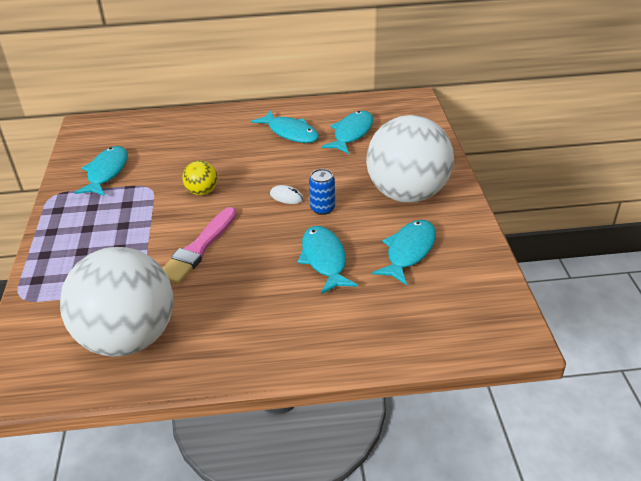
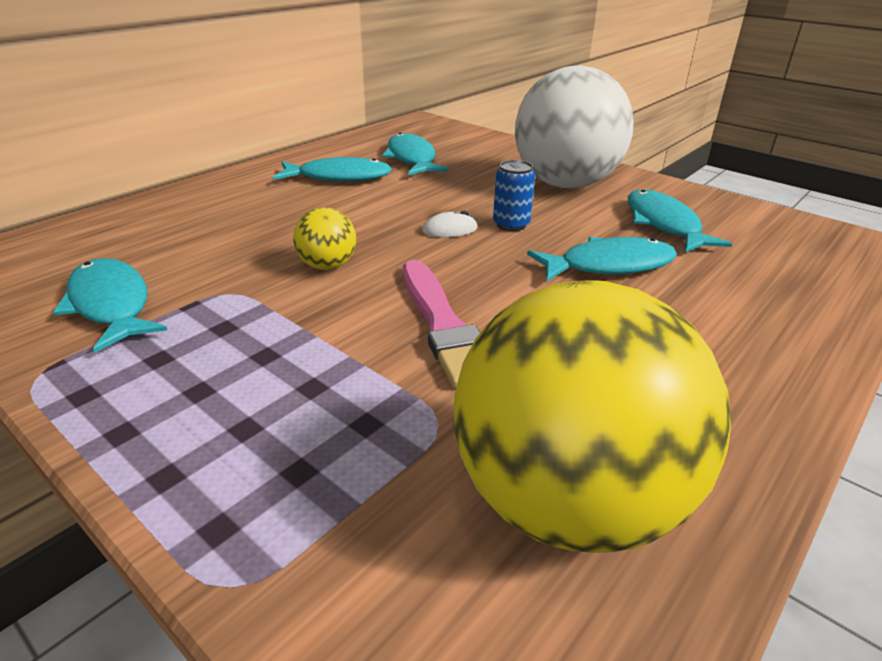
camera: 45 degrees left, 5 degrees down
white ball [60,247,173,357] -> yellow ball [454,280,732,553]
turquoise fish [297,226,358,294] -> turquoise fish turned 135 degrees clockwise [527,237,677,281]

